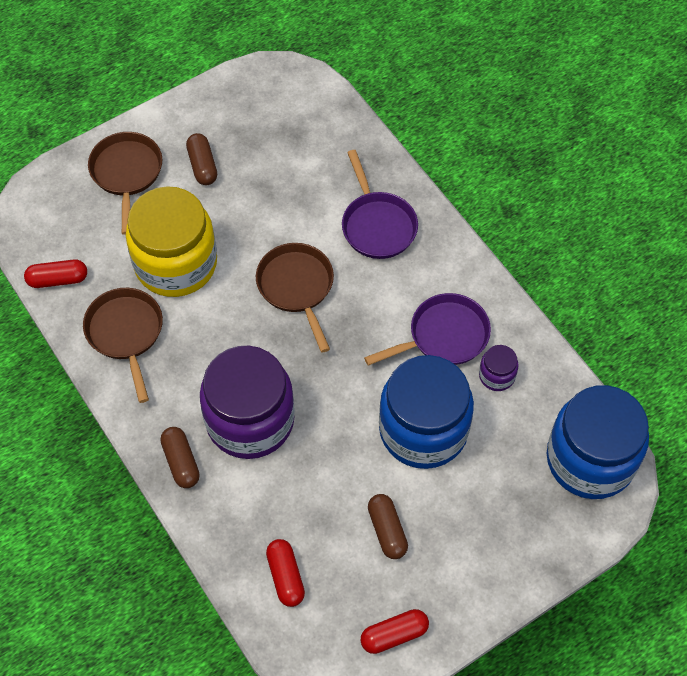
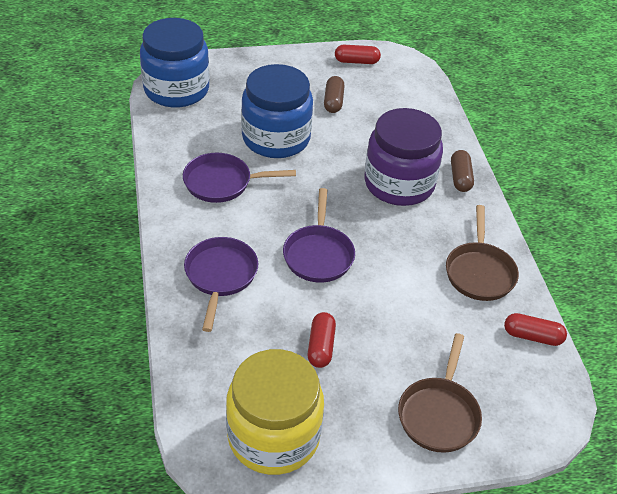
camera: 160 degrees left, 15 degrees down
yellow jar [126,186,217,297] -> yellow jar moved to [226,349,324,475]
brown capsule [186,133,217,185] -> none
brown pan [256,243,334,353] -> purple pan [283,188,355,283]
red capsule [266,539,305,607] -> red capsule moved to [308,312,336,368]
purple jar [479,345,519,391] -> none

